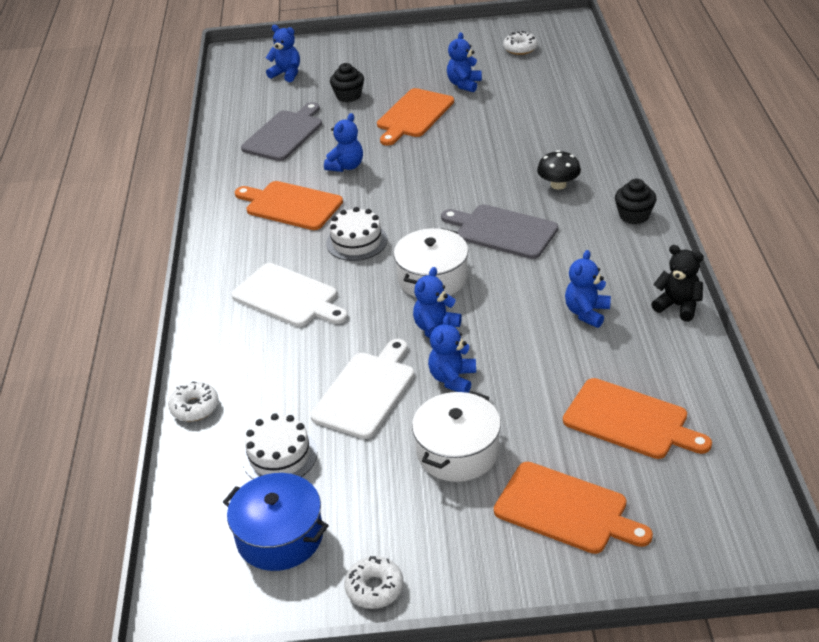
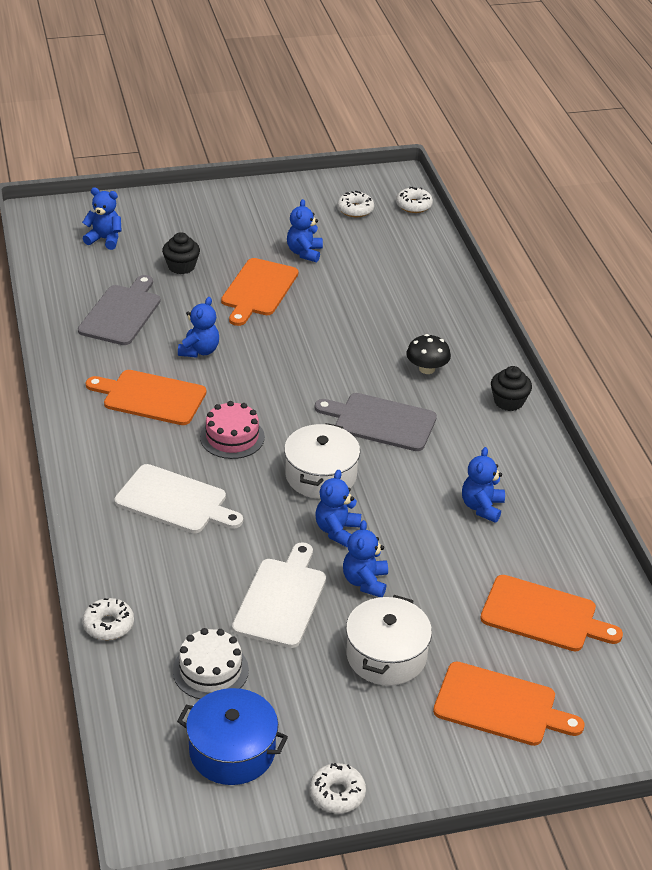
camera: 15 degrees left, 0 degrees up
white cake [326,207,388,261] -> pink cake [200,401,265,459]
black teddy bear [651,245,704,322] -> none
none -> white donut [396,187,433,213]

